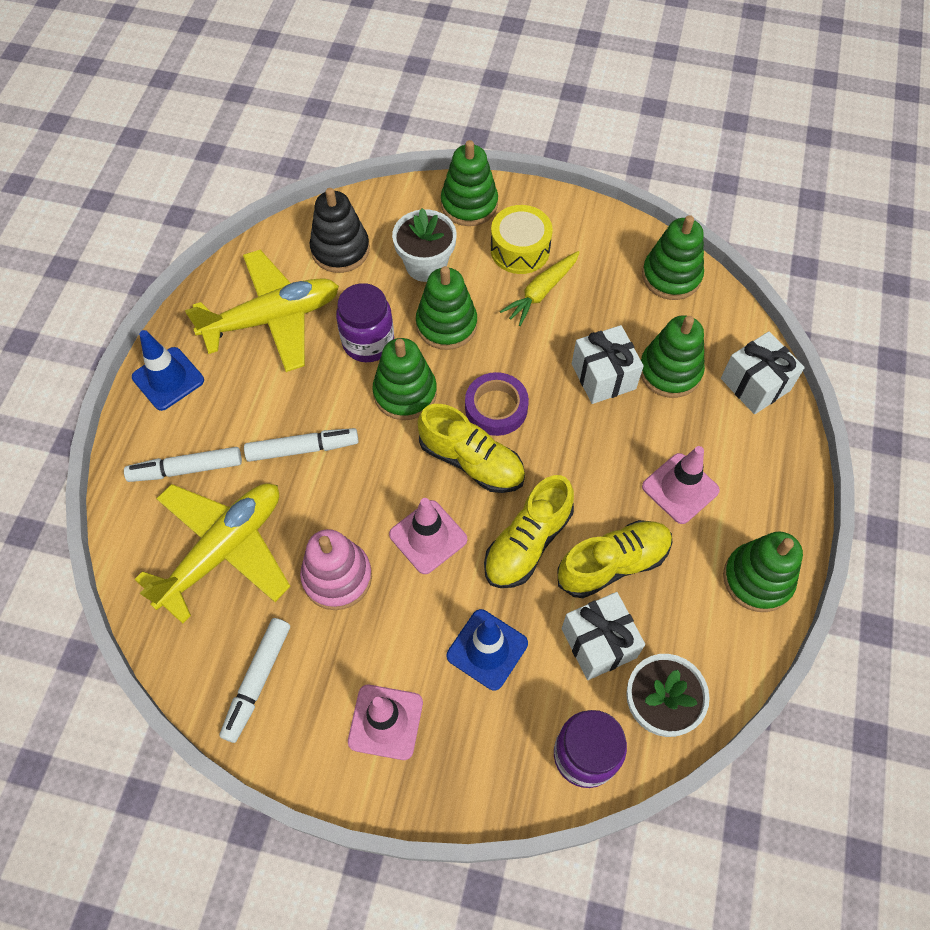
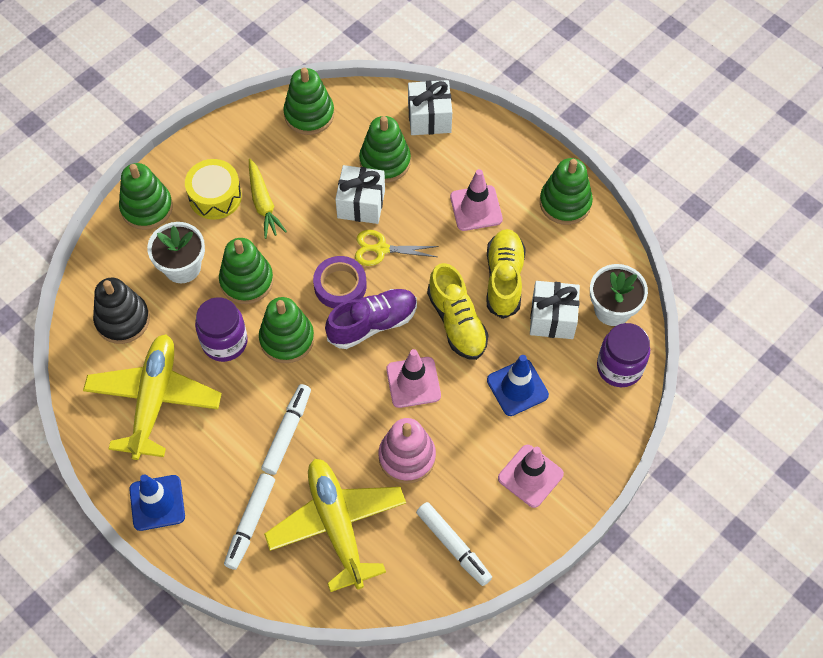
camera: 60 degrees left, 0 degrees up
yellow shoe [417,404,525,493] -> purple shoe [325,289,417,349]
none -> yellow scissors [355,230,439,266]

